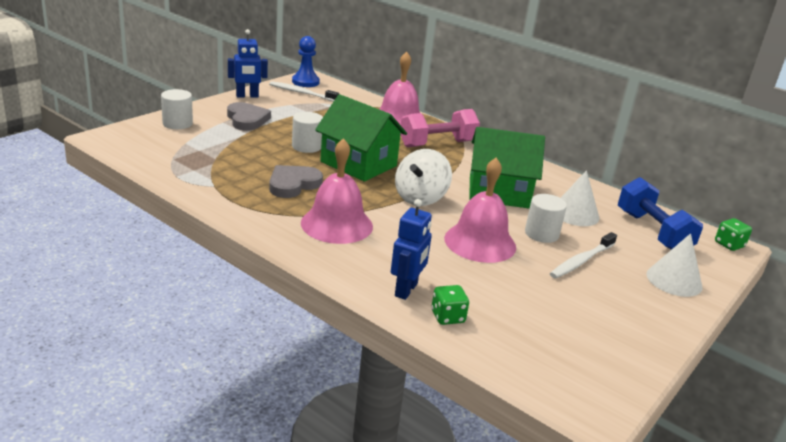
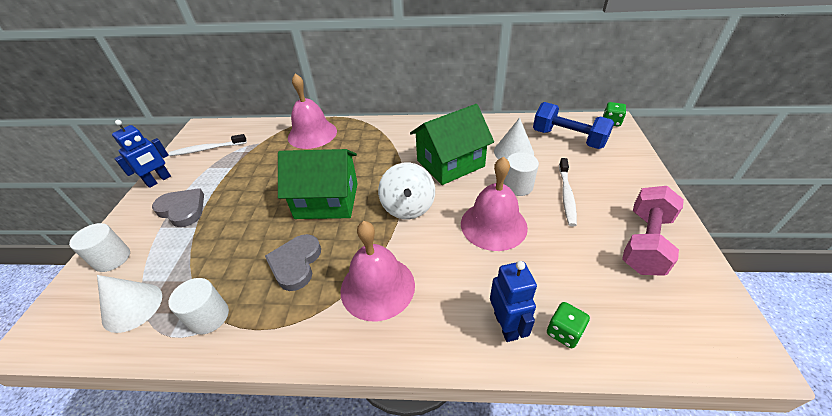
camera: 30 degrees left, 15 degrees up
blue pawn [292,36,320,87] -> none
white cylinder [292,112,323,153] -> white cylinder moved to [168,278,229,334]
pink dumbbell [401,109,480,148] -> pink dumbbell moved to [622,186,684,276]
white cone [647,233,702,297] -> white cone moved to [97,275,162,333]

